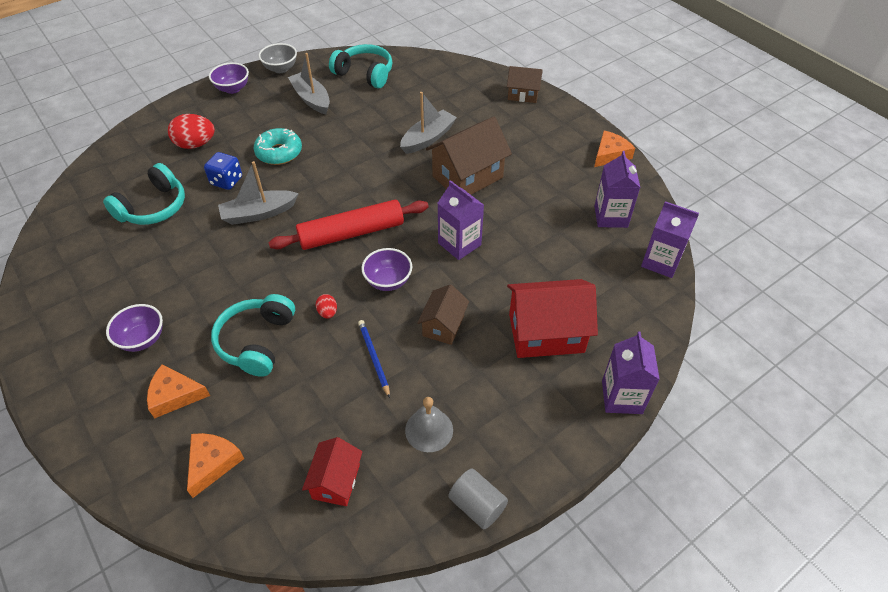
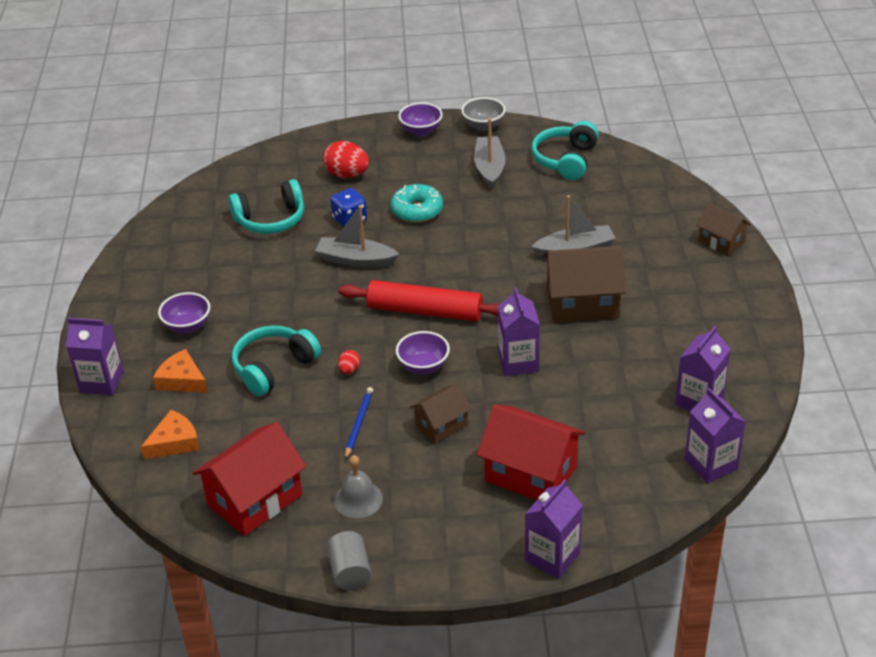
camera: 35 degrees right, 10 degrees down
red house [302,437,363,506] -> red house [192,422,307,536], size x1.73
turquoise headphones [329,44,392,88] -> turquoise headphones turned 135 degrees counterclockwise [531,121,599,180]
orange cheese [594,130,635,167] -> none
none -> purple carton [66,318,124,395]

